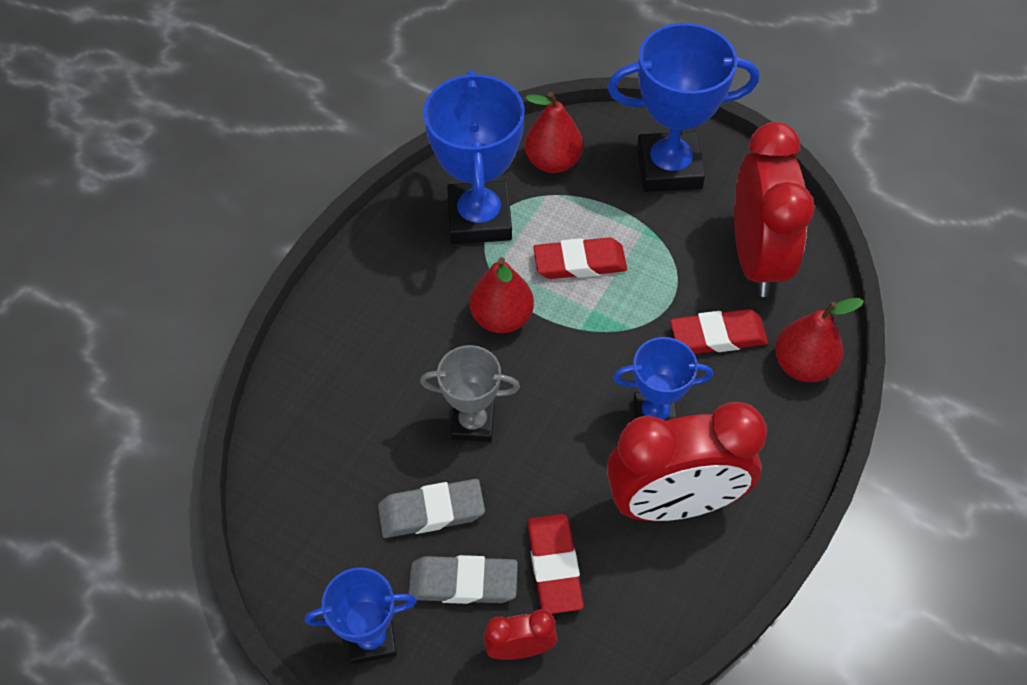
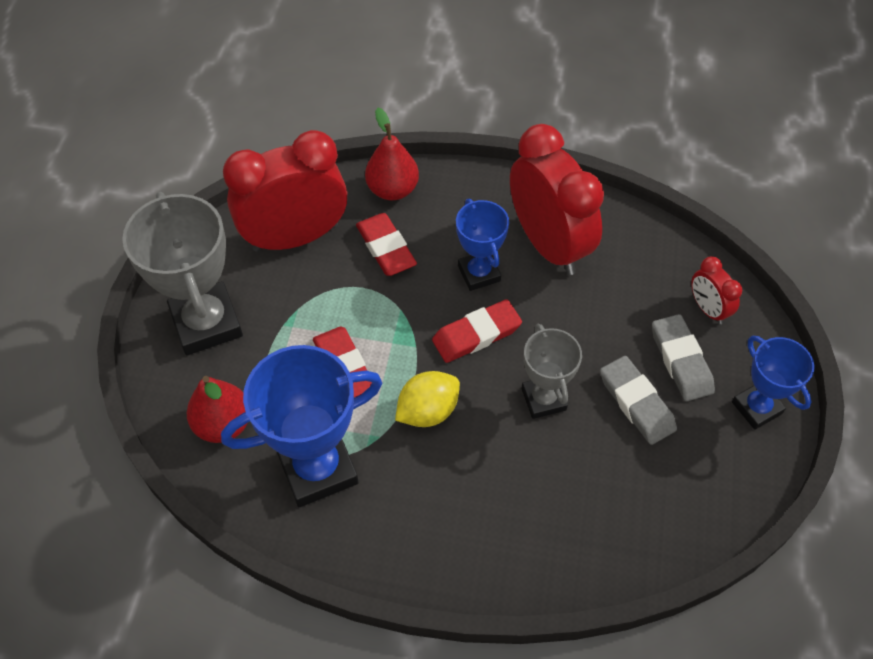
camera: 110 degrees left, 0 degrees up
red pear [470,257,534,333] -> yellow lemon [395,371,460,427]
red eraser [527,514,584,614] -> red eraser moved to [432,299,522,363]
blue trophy [608,23,759,192] -> grey trophy [122,192,243,355]

